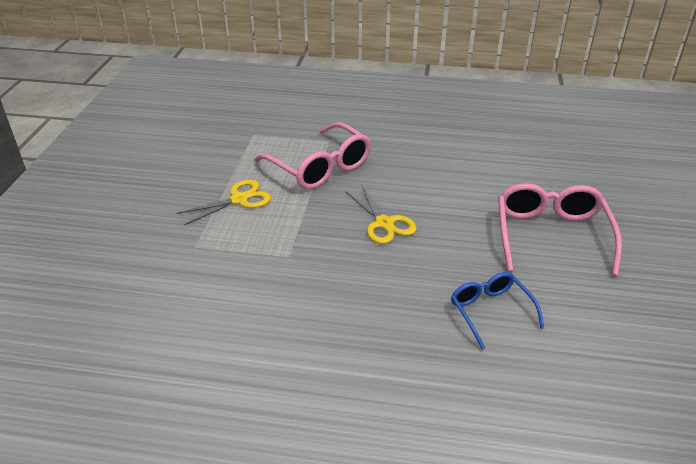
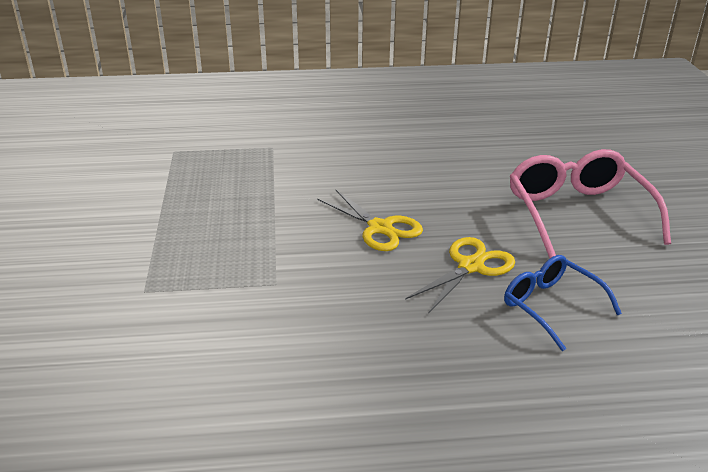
camera: 15 degrees left, 5 degrees down
yellow scissors [177,179,271,225] -> yellow scissors moved to [405,237,515,314]
pink glasses [254,122,371,189] -> none

